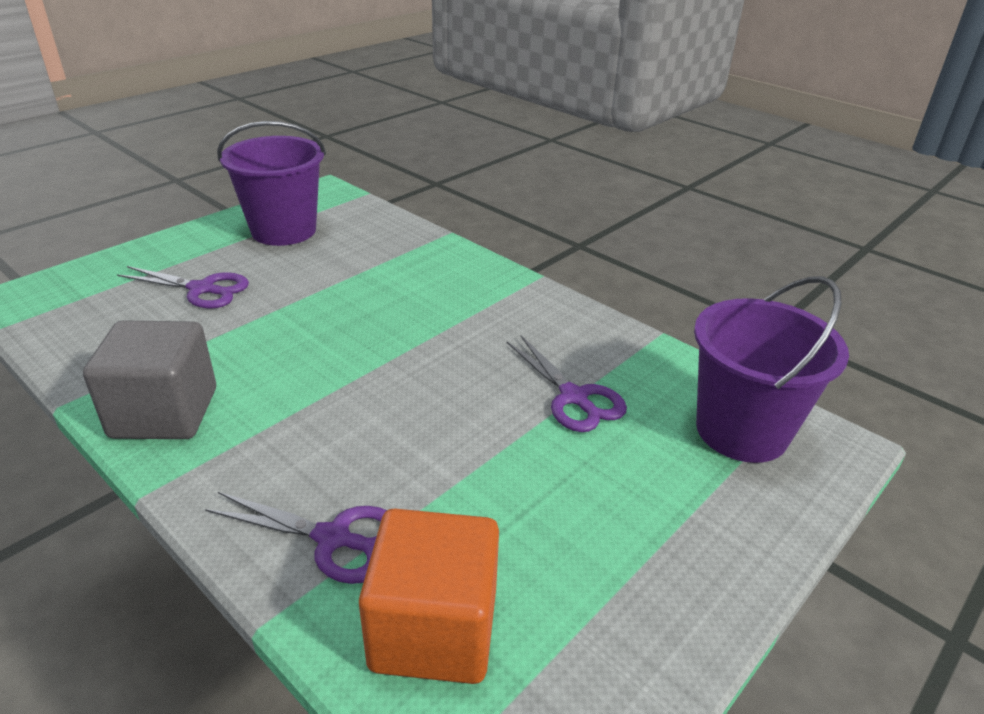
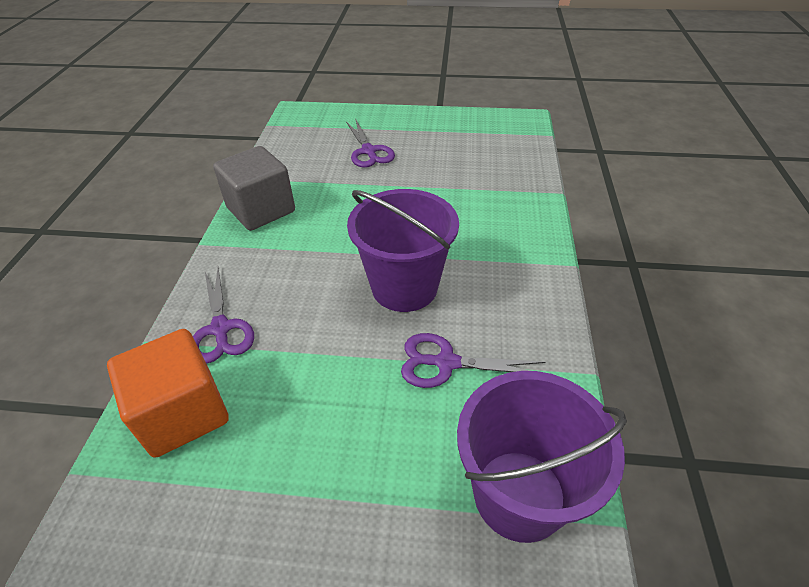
camera: 55 degrees right, 10 degrees up
purple bucket [217,121,326,246] -> purple bucket moved to [347,189,459,312]
purple scissors [507,336,627,432] -> purple scissors turned 75 degrees clockwise [401,333,545,388]

